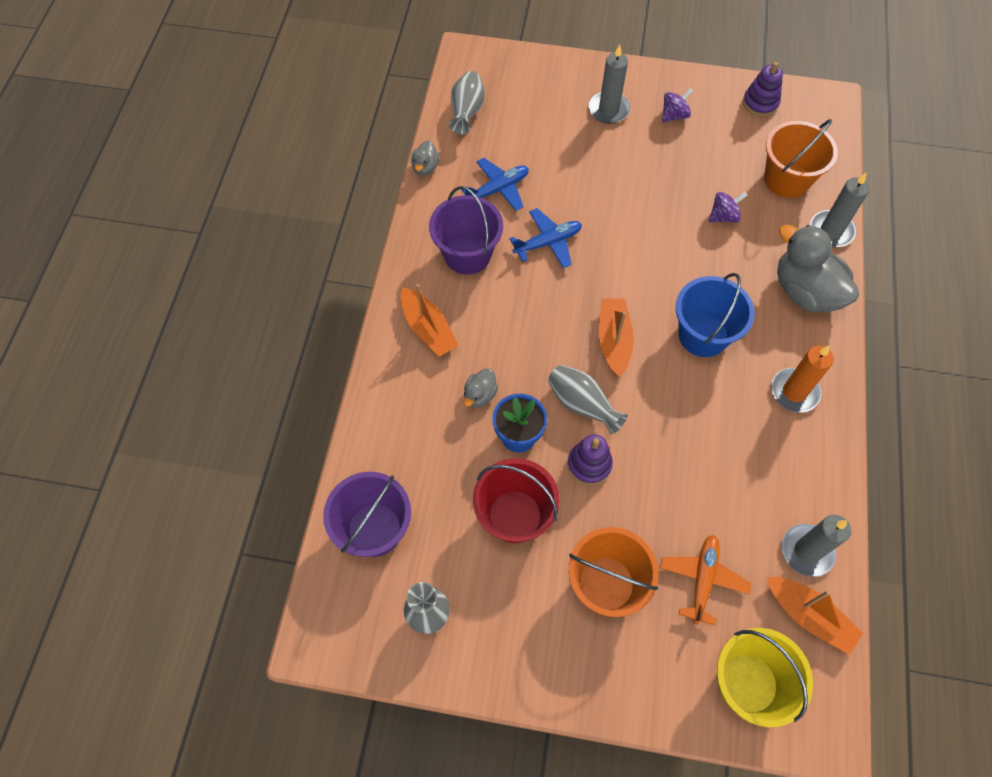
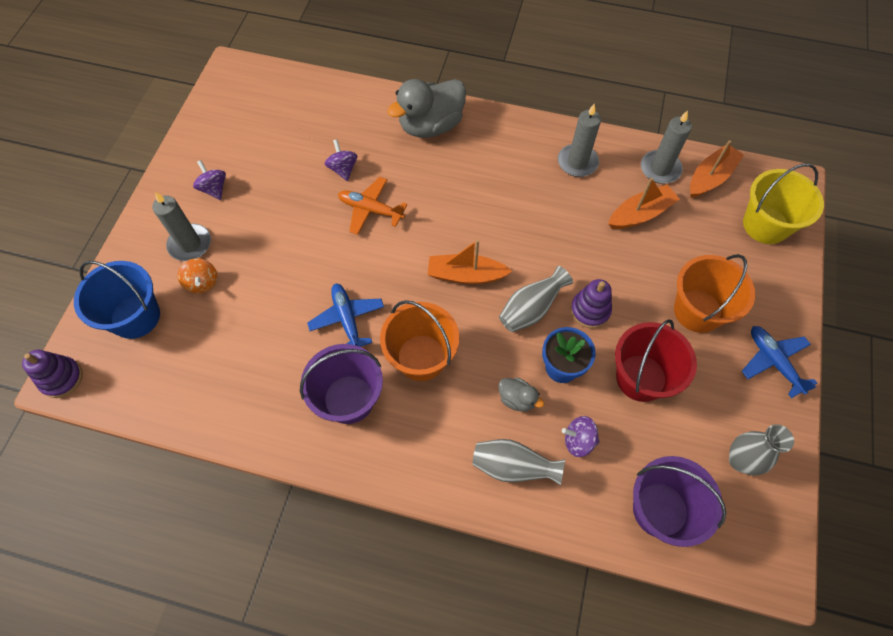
camera: 85 degrees left, 0 degrees up
orange boat [401,284,459,357] -> orange boat moved to [608,178,680,229]
grey duck [411,140,439,176] -> none
grey vase [449,71,485,134] -> grey vase moved to [473,439,565,486]
blue plane [461,158,529,211] -> blue plane moved to [742,326,817,398]
orange plane [660,535,751,625] -> orange plane moved to [338,177,407,235]
blue bucket [676,273,755,357] -> blue bucket moved to [74,261,160,339]
purple stacking toy [743,62,783,117] -> purple stacking toy moved to [22,350,83,398]
orange bucket [764,119,838,198] -> orange bucket moved to [380,300,459,381]
orange candle [771,346,834,413] -> none
grey candle [810,173,870,247] -> grey candle moved to [558,104,601,177]
none -> orange spinning top [178,258,217,293]
none -> purple spinning top [562,416,600,457]

